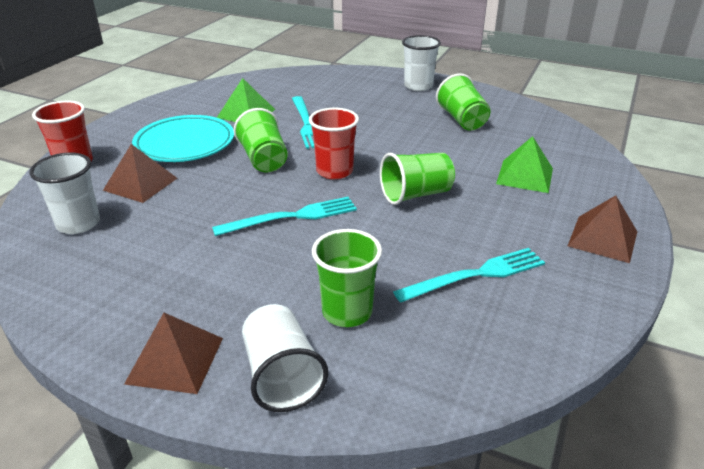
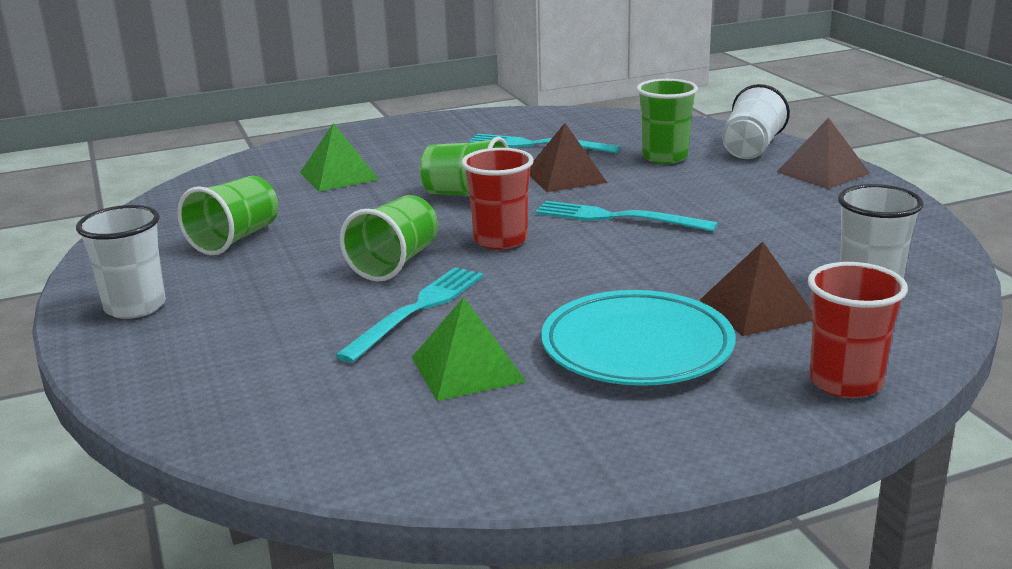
camera: 135 degrees left, 10 degrees down
green cup [234,108,288,172] -> green cup moved to [340,195,438,281]
brown pyramid [568,195,637,263] -> brown pyramid moved to [530,123,607,192]

